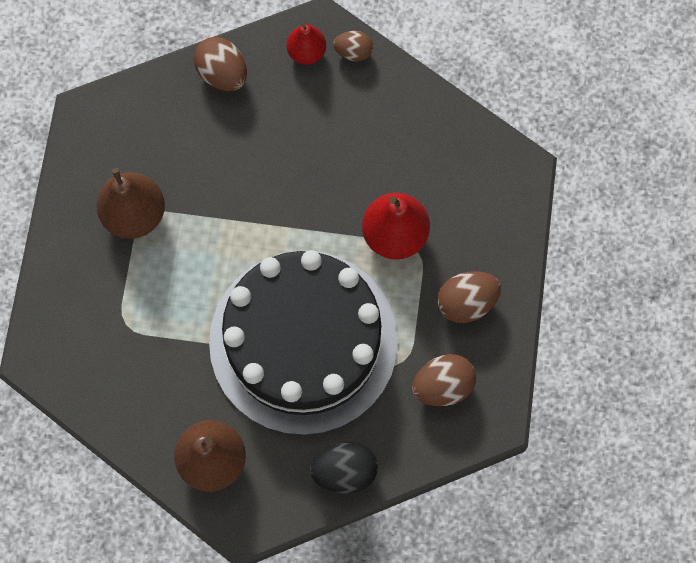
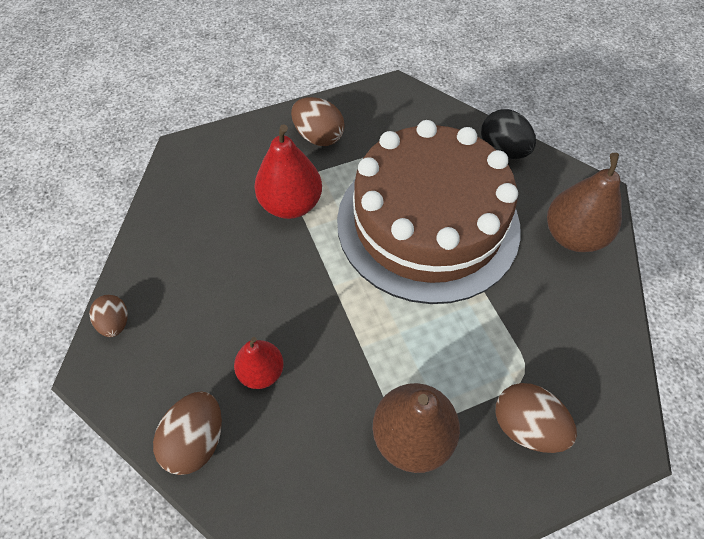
camera: 120 degrees left, 15 degrees down
black cake [209,250,398,435] -> brown cake [337,120,521,304]
red pear [287,24,326,65] -> red pear moved to [234,337,284,389]
brown egg [412,354,476,406] -> brown egg moved to [495,383,577,453]

